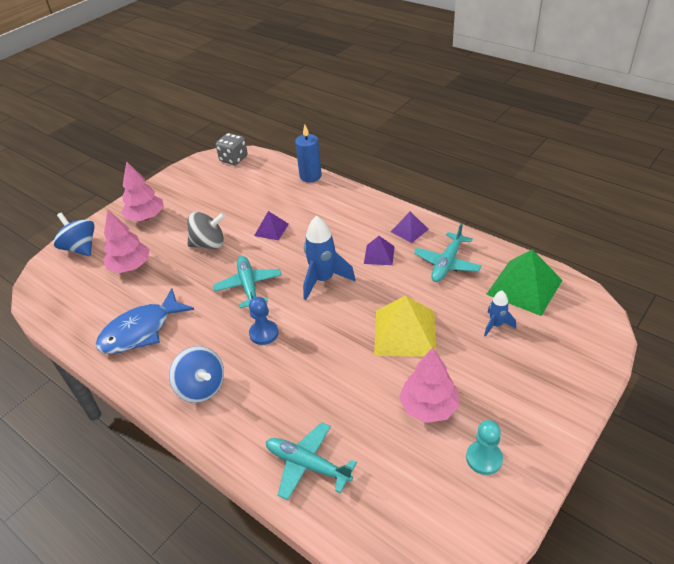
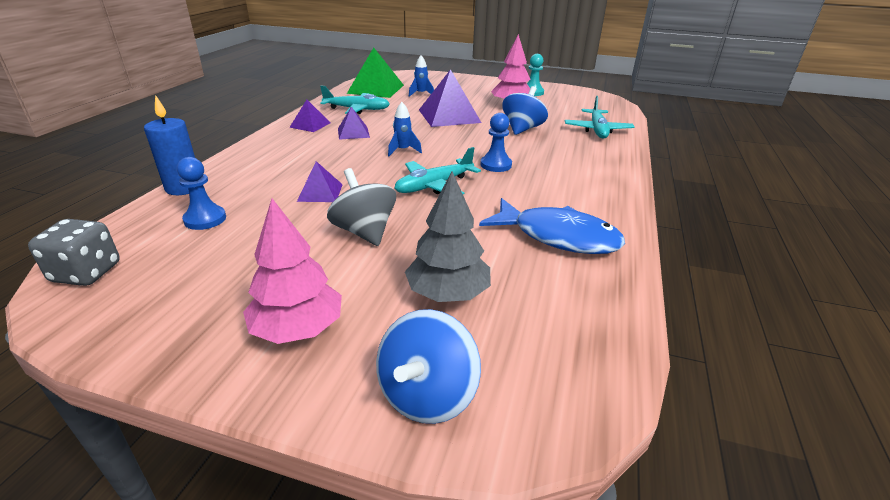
camera: 115 degrees left, 10 degrees down
pink tree [103,209,150,273] -> grey tree [405,171,491,302]
blue spinning top [169,346,224,403] -> blue spinning top moved to [502,86,548,135]
blue rocket [303,216,356,300] -> blue rocket [388,102,422,156], size x0.55
yellow pyramid [374,295,436,357] -> purple pyramid [419,69,482,127]
none -> blue pawn [177,157,226,230]

